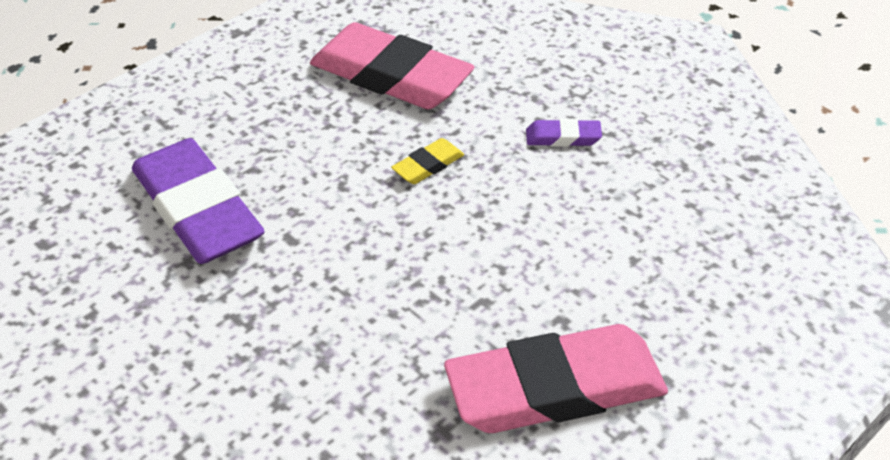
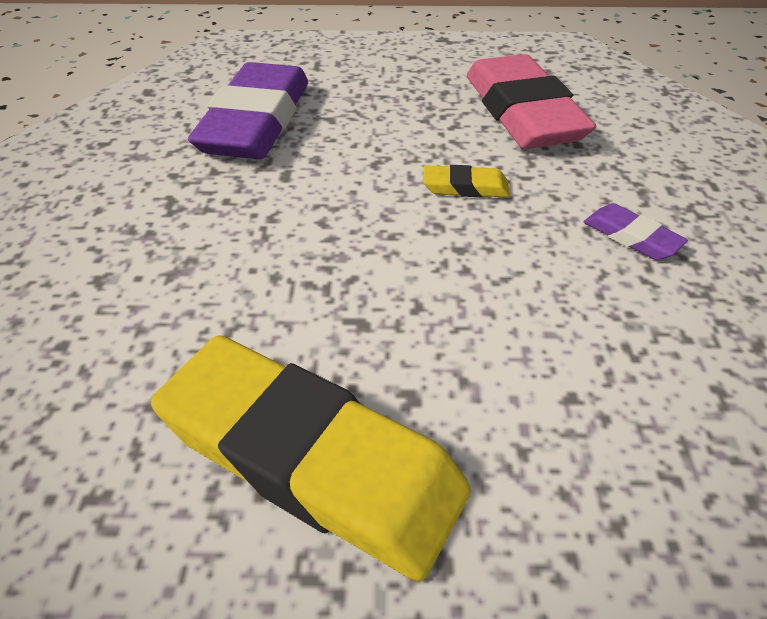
camera: 45 degrees right, 0 degrees up
pink eraser [444,324,668,433] -> yellow eraser [151,336,471,582]

